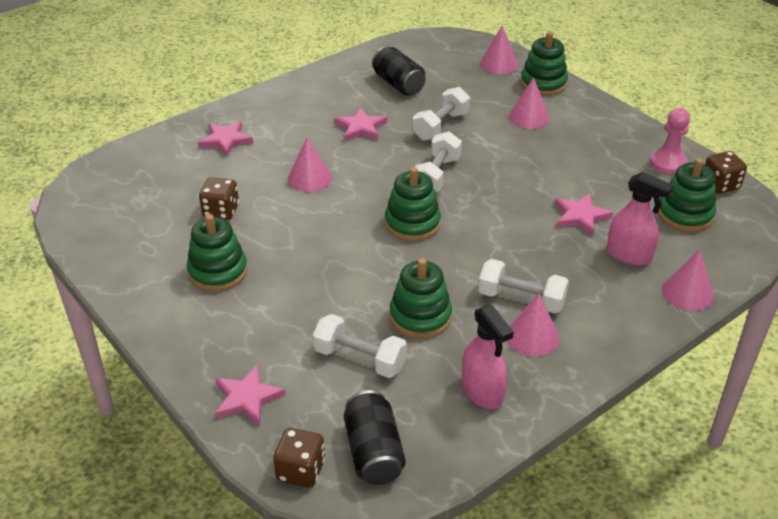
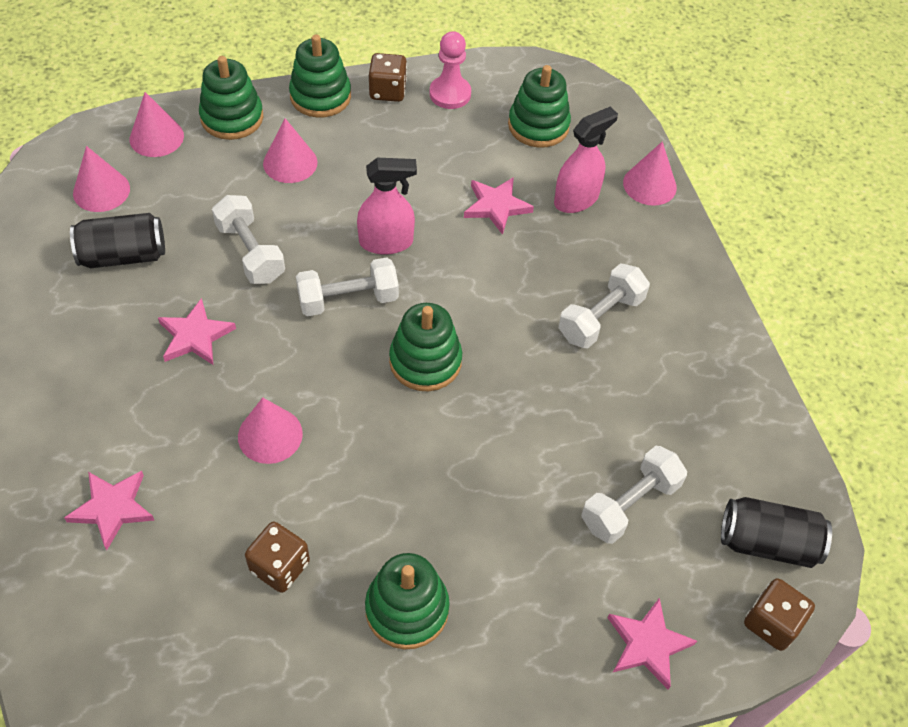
camera: 70 degrees left, 15 degrees up
green stacking toy [390,258,452,339] -> green stacking toy moved to [289,35,351,118]
white dumbbell [415,131,462,192] -> white dumbbell turned 60 degrees counterclockwise [296,258,399,316]
pink spray bottle [462,305,514,410] -> pink spray bottle moved to [357,158,417,255]
pink cone [507,294,560,357] -> pink cone moved to [73,146,130,212]
brown dice [705,151,747,194] -> brown dice moved to [369,53,407,102]

